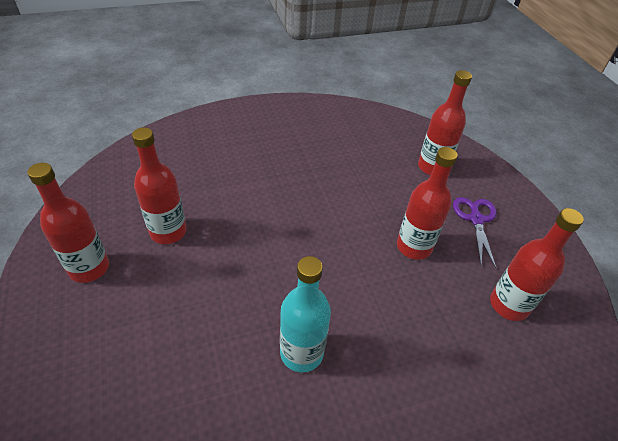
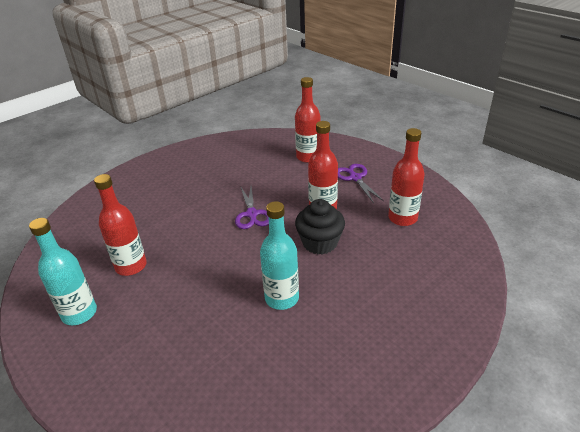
camera: 20 degrees left, 10 degrees down
red bottle [27,163,109,283] -> turquoise bottle [29,218,97,325]
none -> purple scissors [235,187,269,229]
none -> black cupcake [295,199,345,255]

